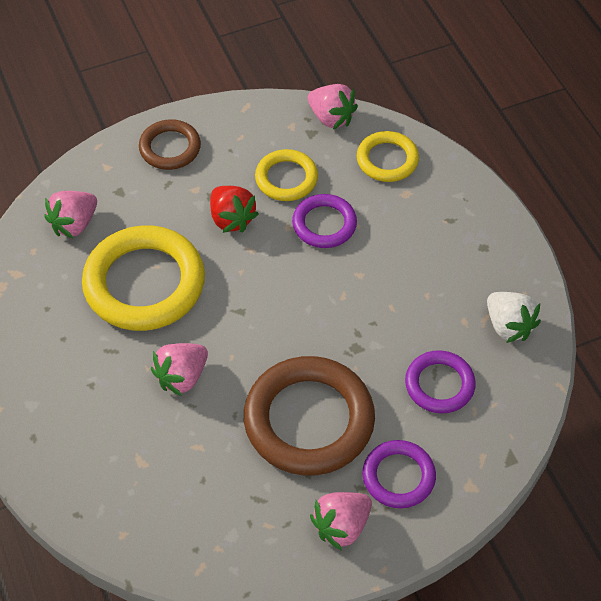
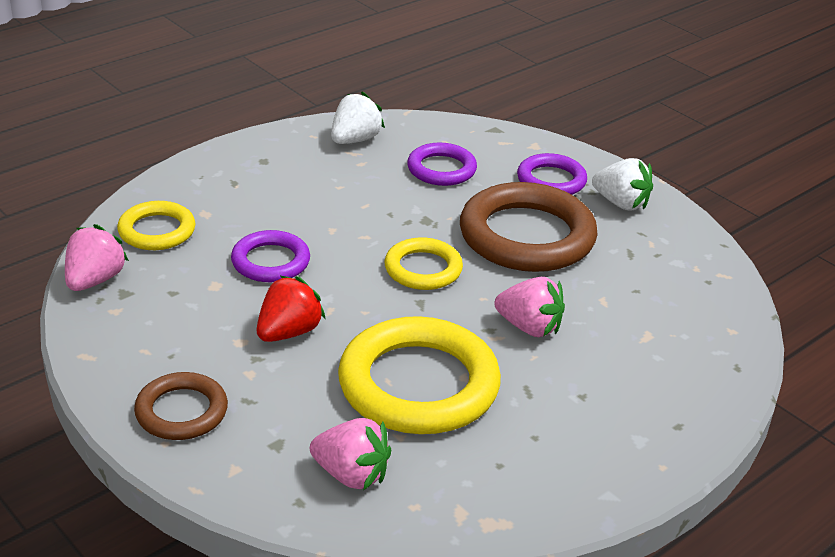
camera: 110 degrees left, 20 degrees down
yellow ring [255,149,318,201] -> yellow ring moved to [385,237,463,290]
pink strawberry [310,492,372,551] -> white strawberry [592,158,653,210]

